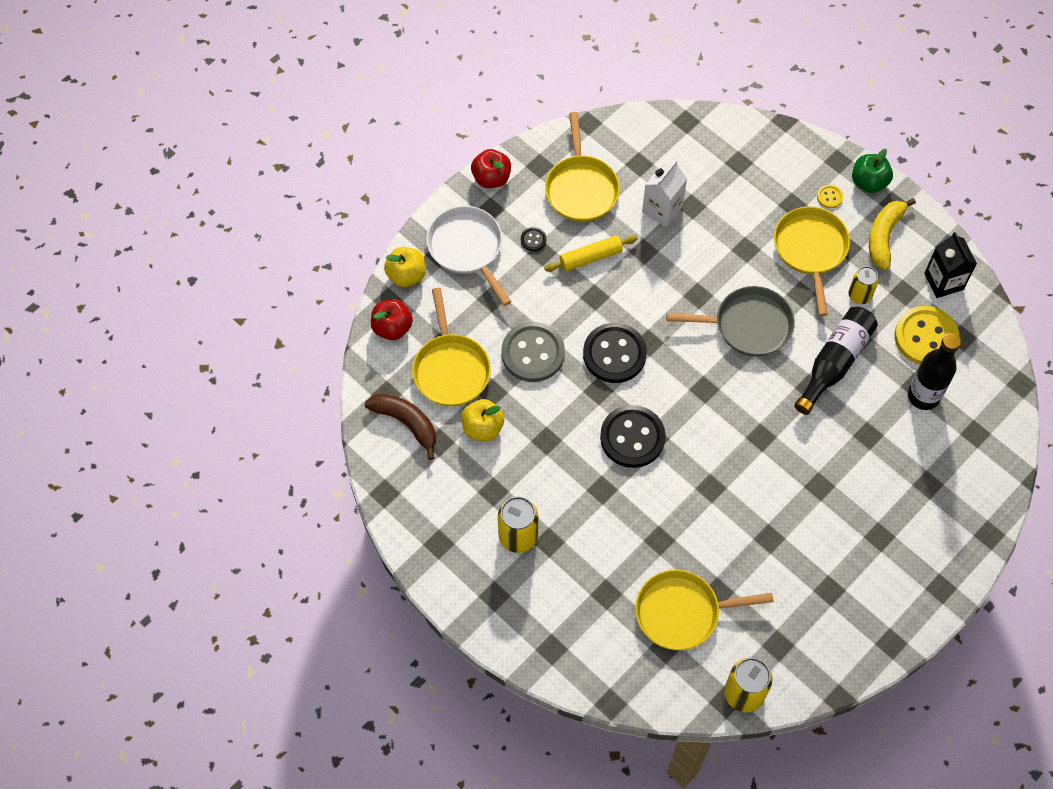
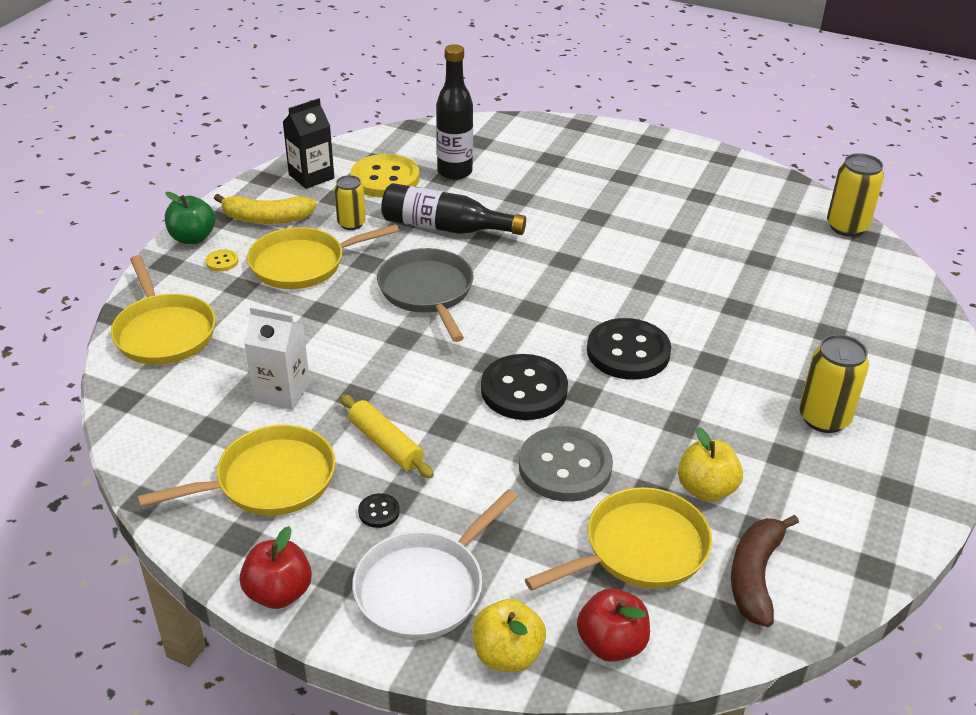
camera: 110 degrees left, 25 degrees down
yellow pan [635,570,774,650] -> yellow pan moved to [111,255,216,365]

